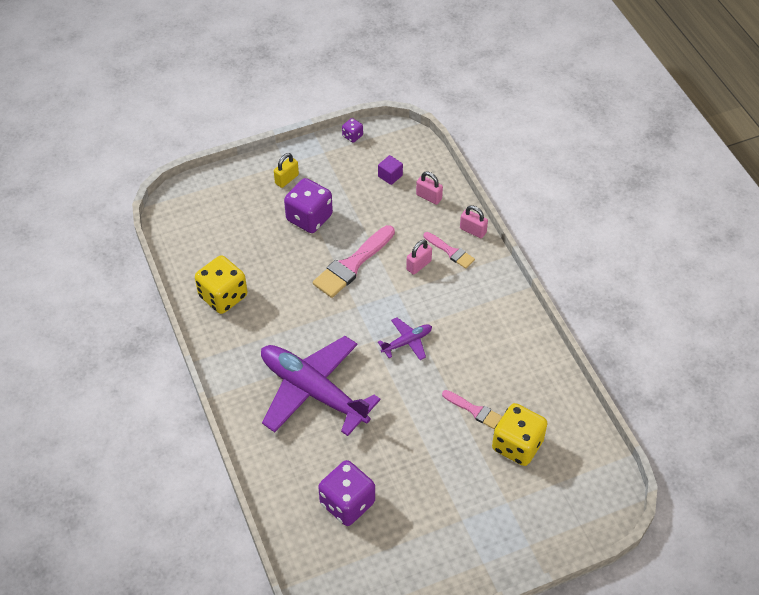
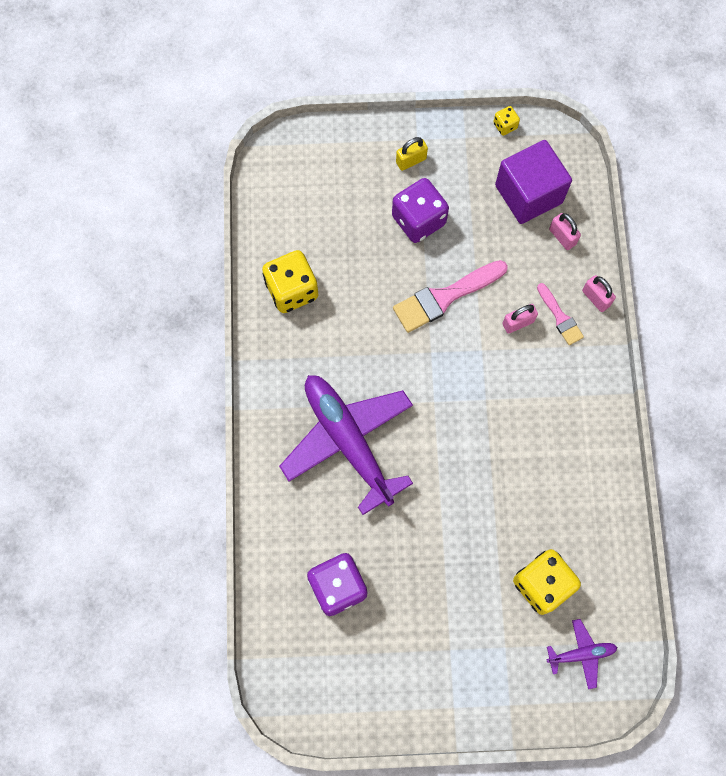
camera: 20 degrees right, 20 degrees up
purple dice [342,118,363,143] -> yellow dice [493,106,520,136]
purple cube [378,155,403,185] -> purple cube [495,140,572,224], size x2.38
purple plane [378,317,432,360] -> purple plane moved to [547,619,618,689]
pink brush [442,390,502,429] -> none

